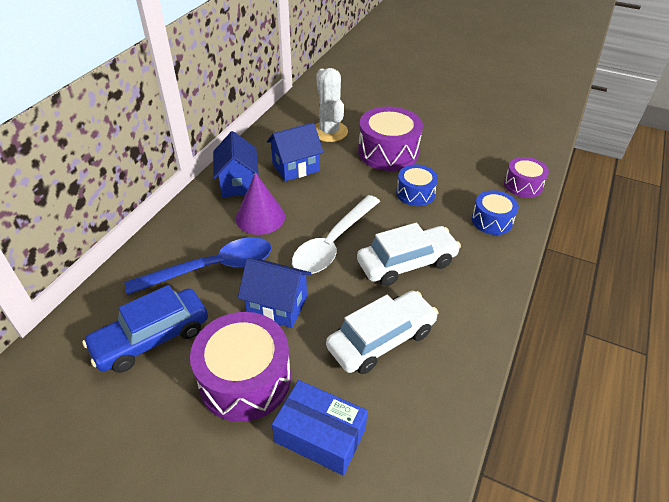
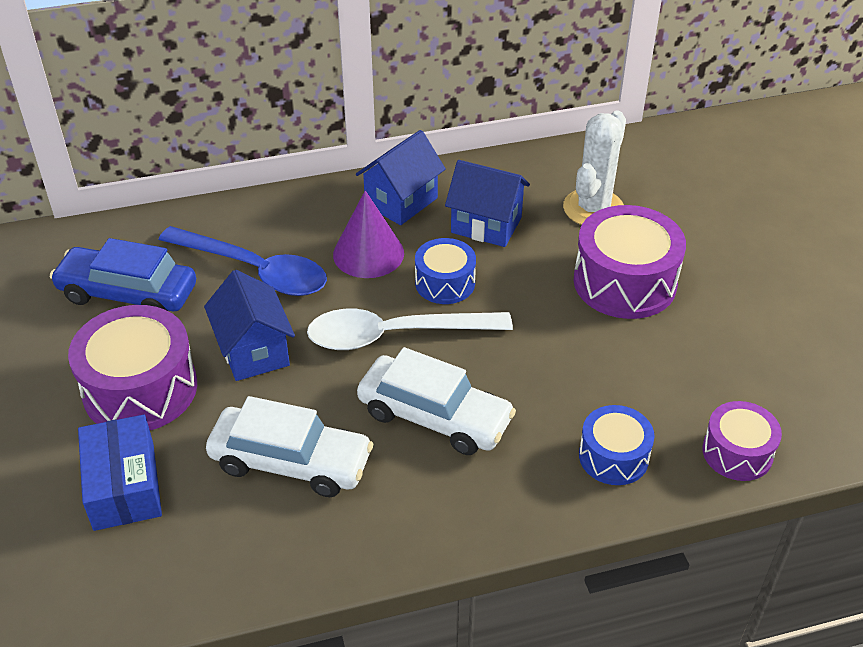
camera: 50 degrees right, 0 degrees up
blue drum [396,164,438,206] -> blue drum moved to [415,238,476,304]

